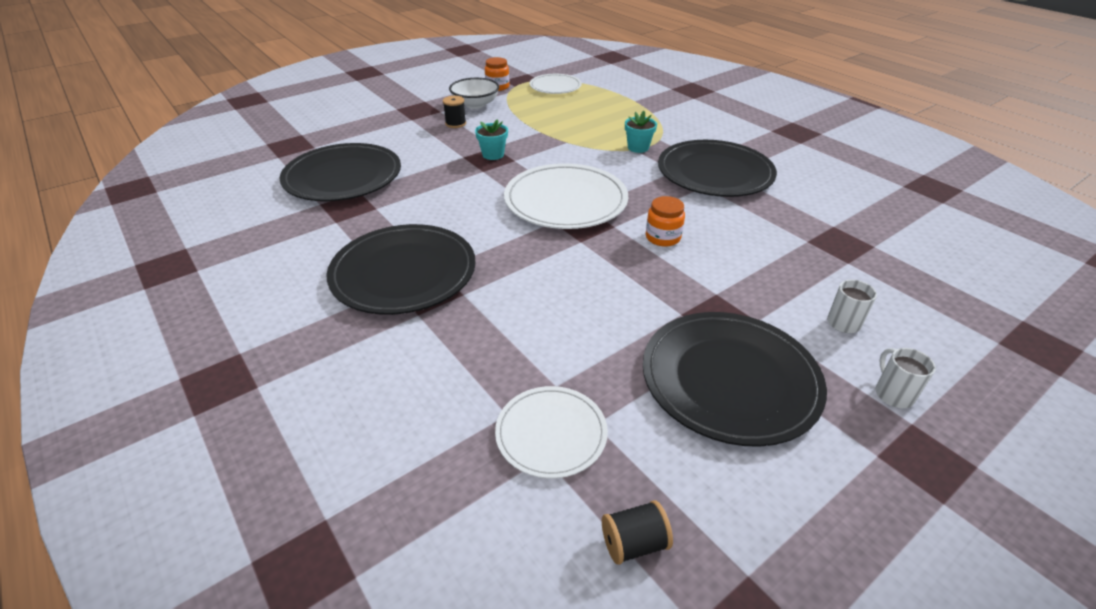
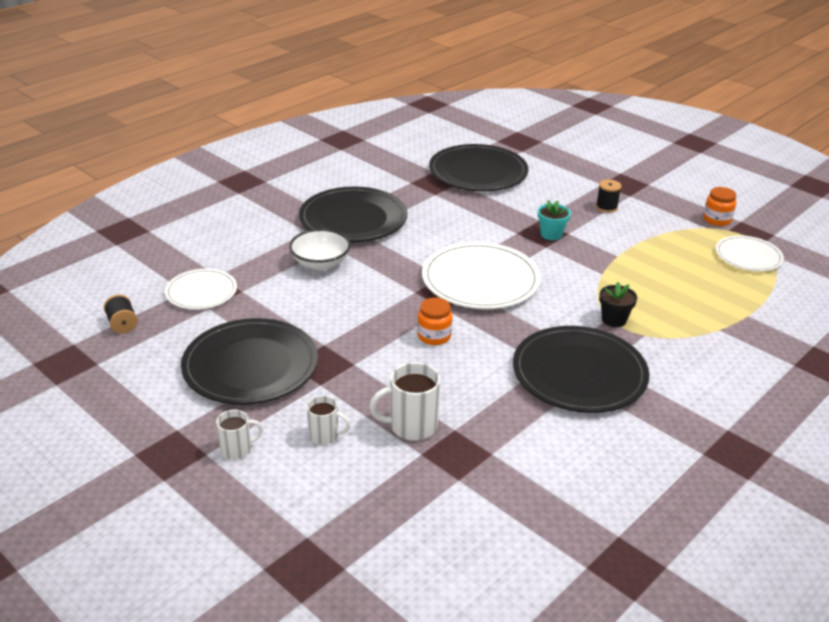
camera: 80 degrees right, 5 degrees down
white bowl [449,78,499,109] -> white bowl moved to [289,229,351,270]
turquoise flower pot [625,111,657,153] -> black flower pot [599,282,637,327]
none -> white mug [369,362,441,441]

